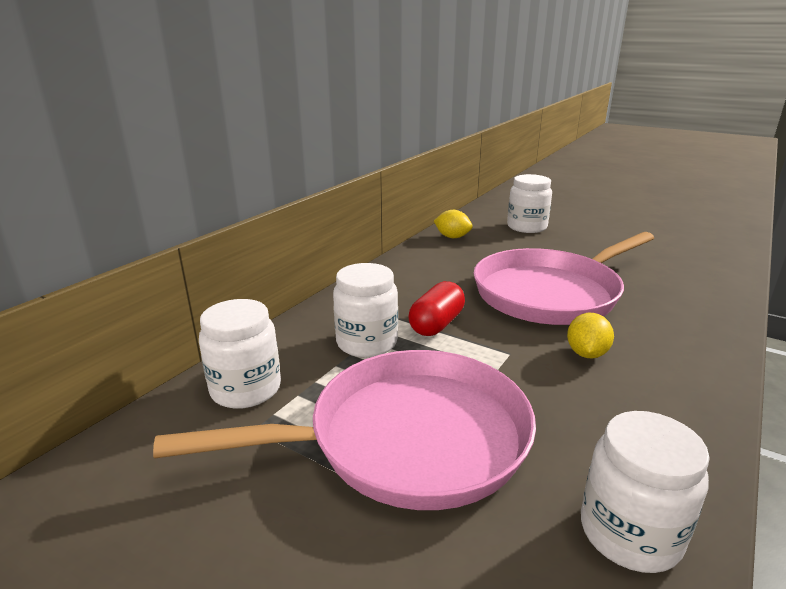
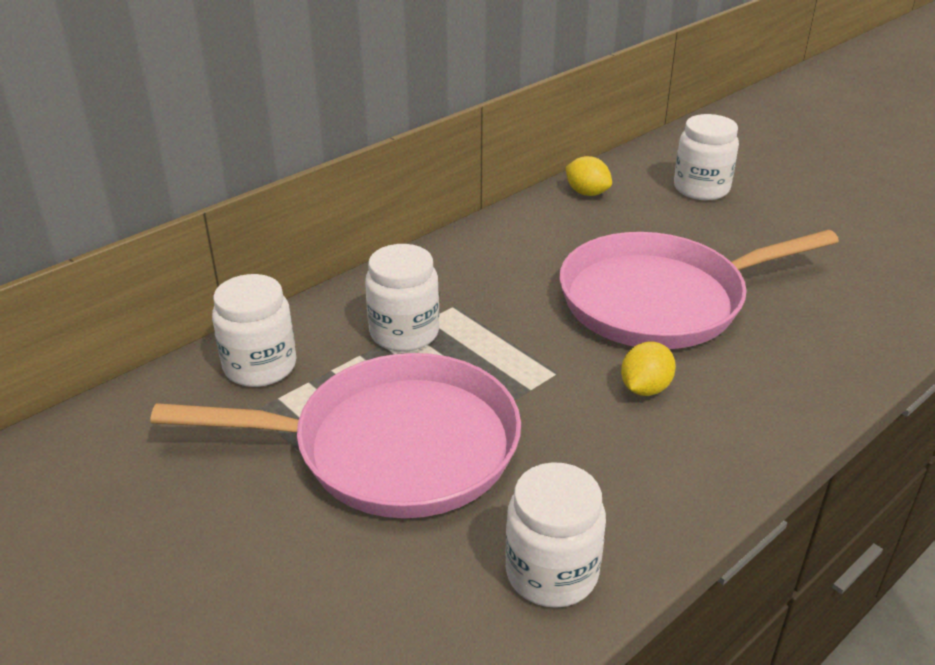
camera: 15 degrees right, 10 degrees up
red capsule [408,281,465,336] -> none

